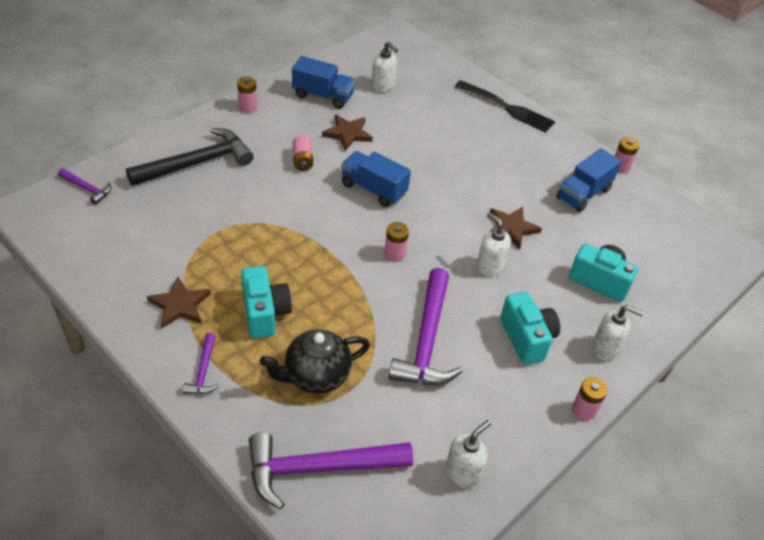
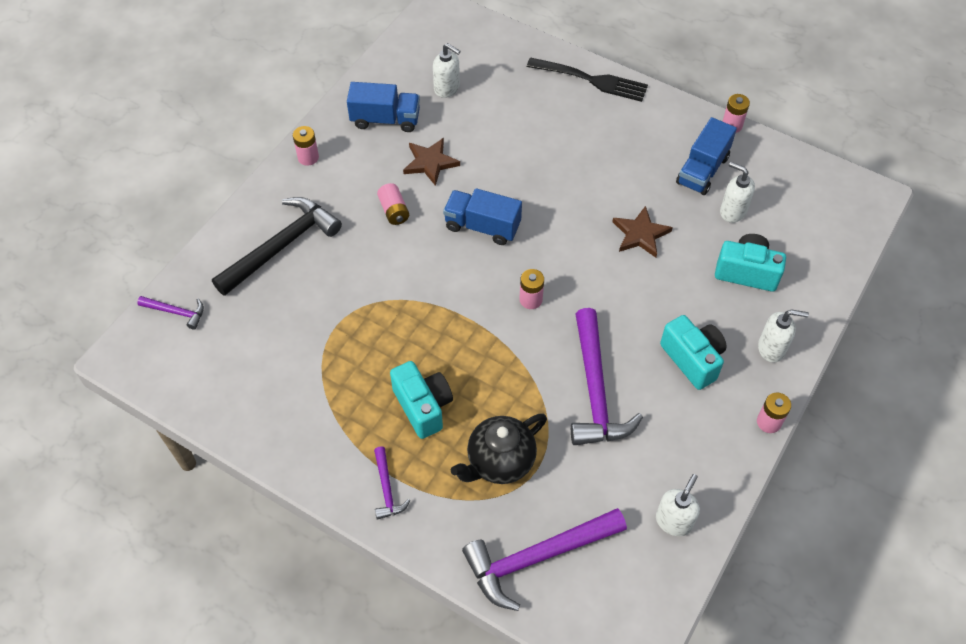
camera: 10 degrees left, 10 degrees up
brown star [147,276,211,328] -> none
white soap dispenser [476,212,511,276] -> white soap dispenser moved to [720,162,755,223]

